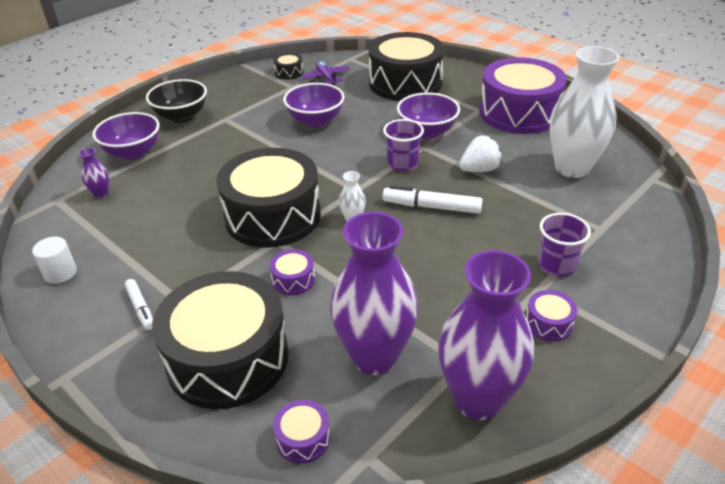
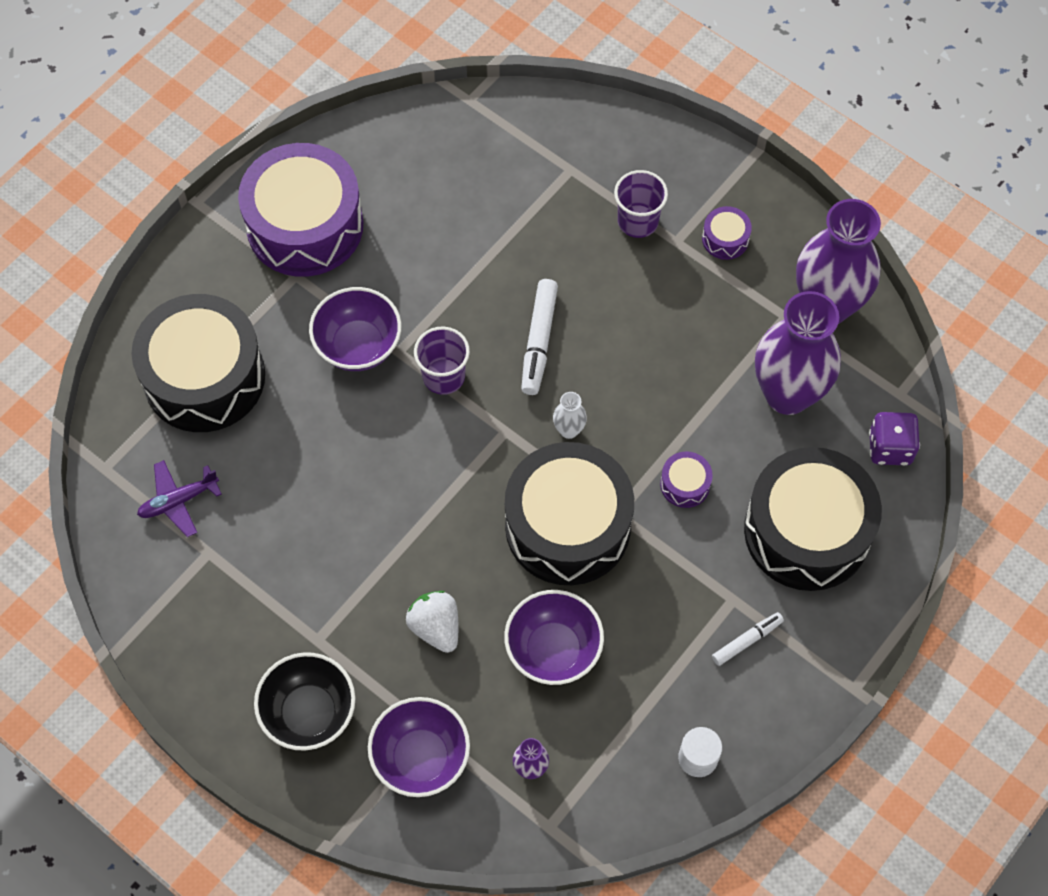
camera: 95 degrees left, 25 degrees up
purple drum [273,399,330,463] -> purple dice [869,412,920,466]
black drum [274,53,303,80] -> none
purple bowl [283,83,345,127] -> purple bowl moved to [504,590,604,685]
white strawberry [459,135,502,172] -> white strawberry moved to [406,591,458,653]
white vase [550,46,620,178] -> none

